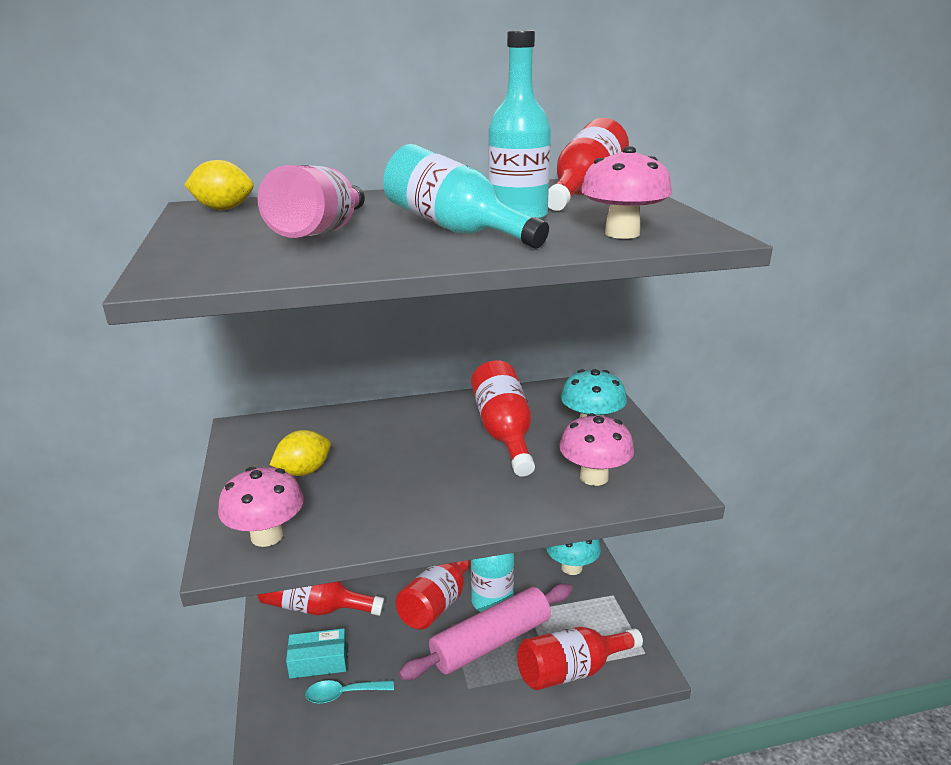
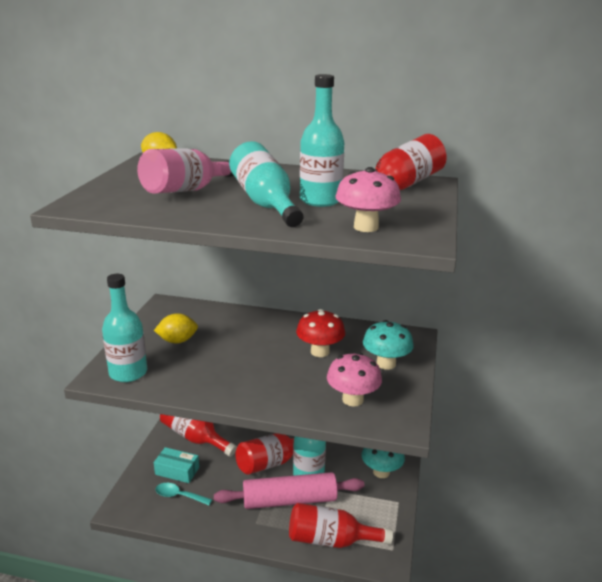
camera: 25 degrees right, 0 degrees up
pink mushroom [218,467,304,547] -> turquoise bottle [102,274,147,382]
red bottle [471,360,535,477] -> red mushroom [296,309,345,357]

